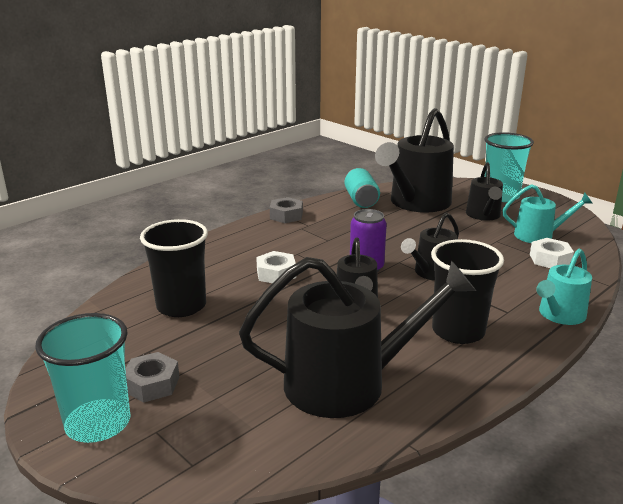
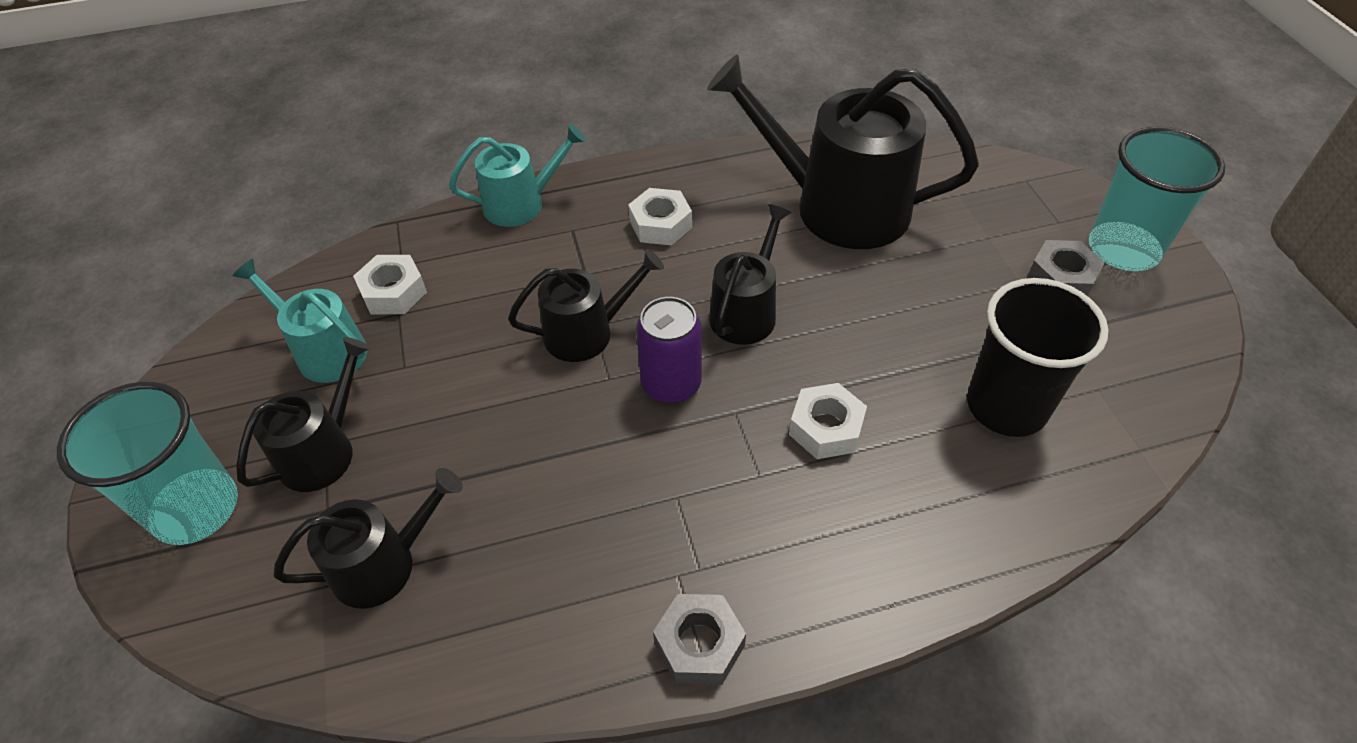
camera: 150 degrees left, 25 degrees up
turquoise can [345,168,380,208] -> none
black watering can [375,108,454,213] -> black watering can [273,468,463,609], size x0.54
black cup [431,239,504,344] -> white nut [628,188,692,246]

